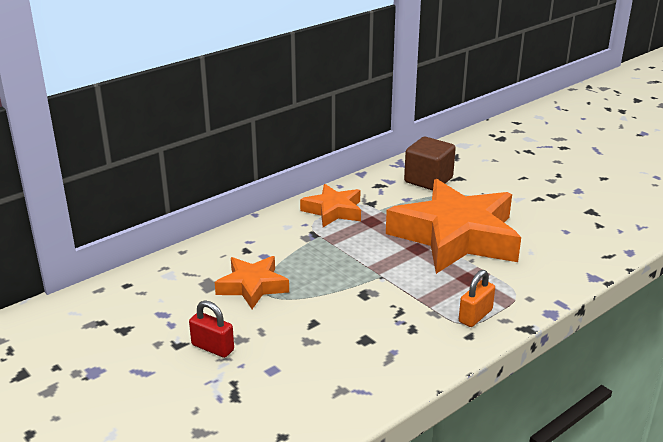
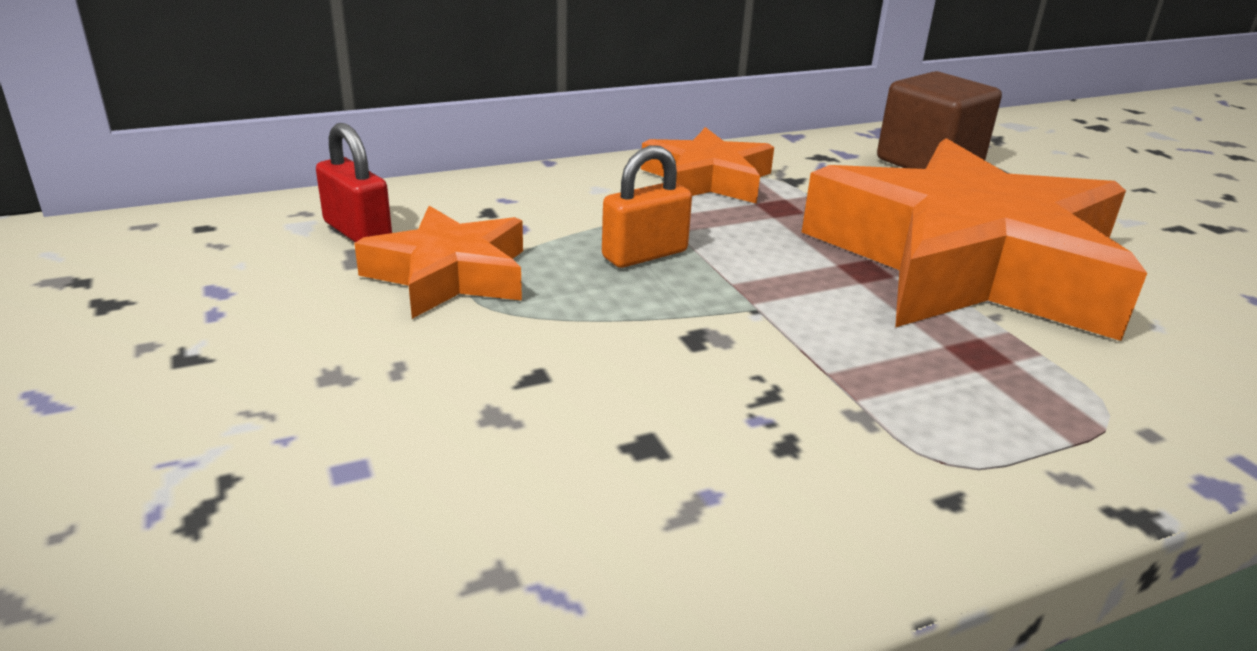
camera: 15 degrees right, 0 degrees up
red padlock [189,300,234,358] -> red padlock moved to [316,123,392,242]
orange padlock [459,270,495,327] -> orange padlock moved to [602,145,692,268]

